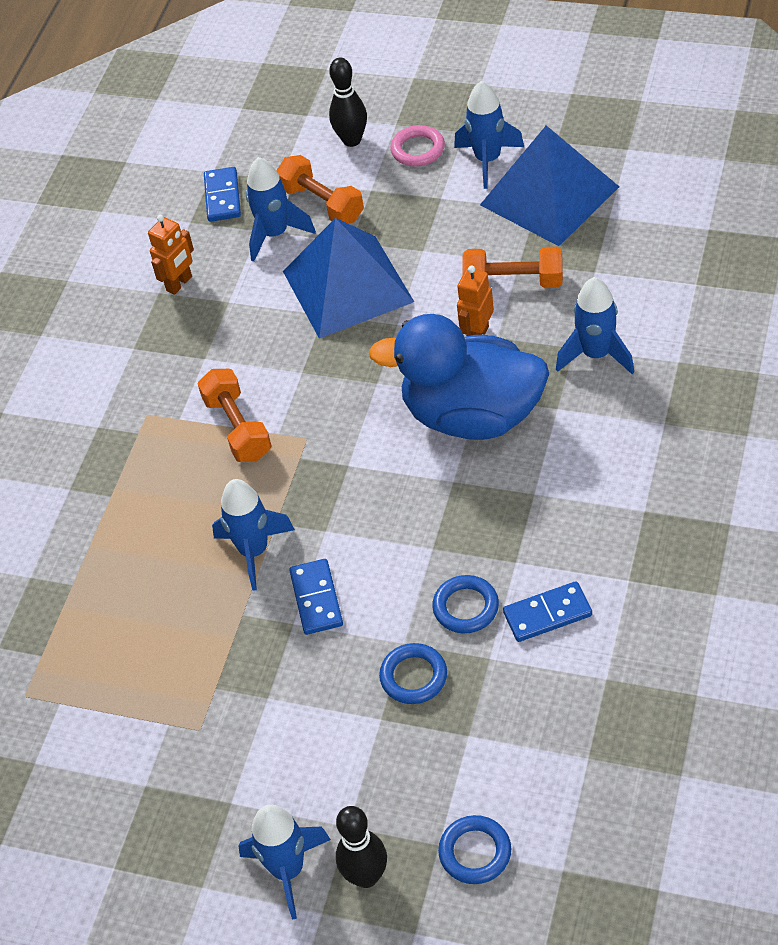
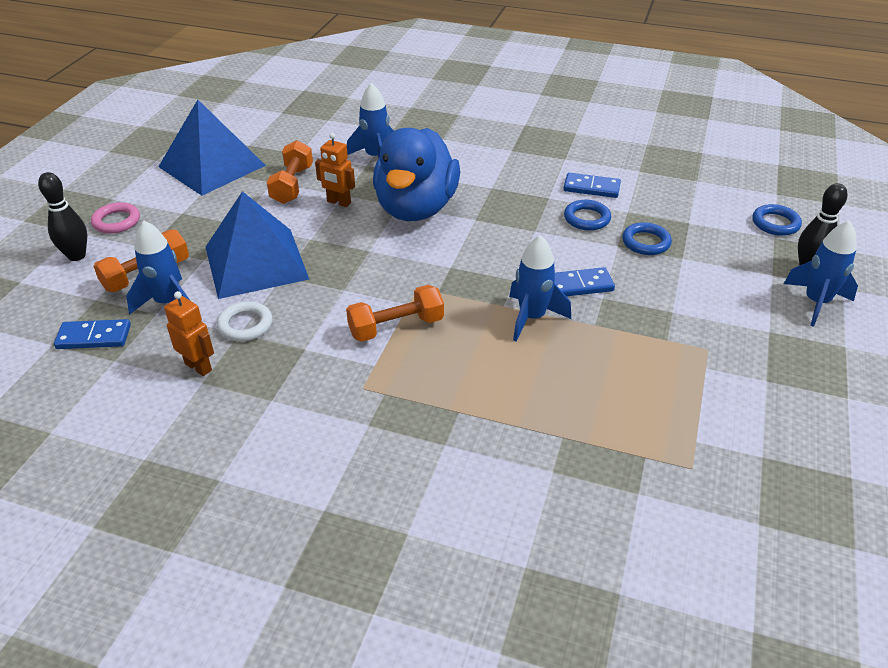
camera: 95 degrees left, 10 degrees down
blue rocket [454,81,524,189] -> none
blue domino [503,581,592,642] -> blue domino turned 60 degrees counterclockwise [564,173,621,198]
none -> white ring [217,301,273,341]

